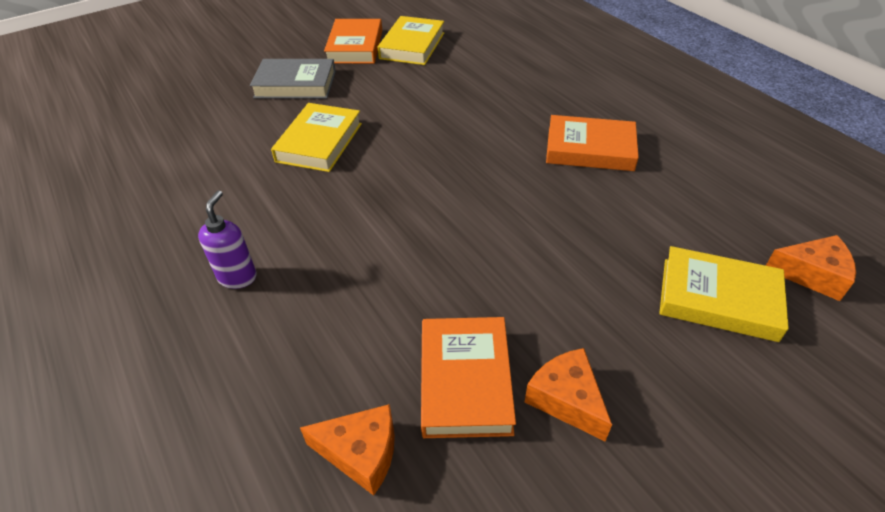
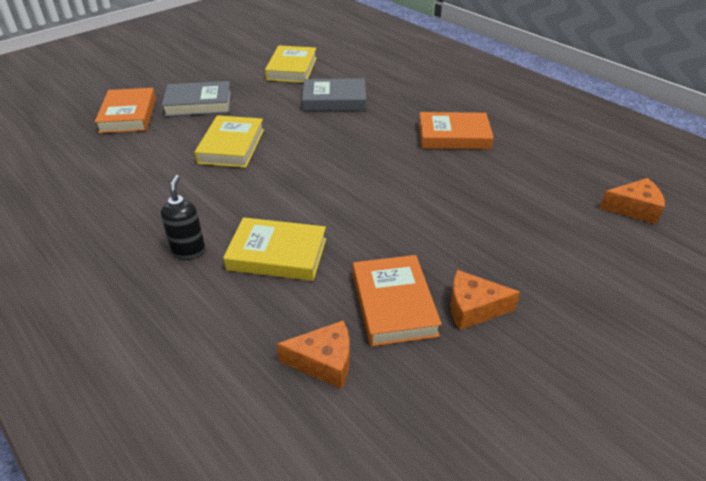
camera: 10 degrees left, 5 degrees down
purple soap dispenser [198,190,257,289] -> black soap dispenser [161,175,205,259]
orange book [324,19,382,64] -> orange book moved to [95,88,156,133]
orange cheese [525,348,612,442] -> orange cheese turned 45 degrees counterclockwise [450,270,521,330]
yellow book [659,246,789,342] -> yellow book moved to [223,217,326,281]
none -> grey book [302,78,366,111]

